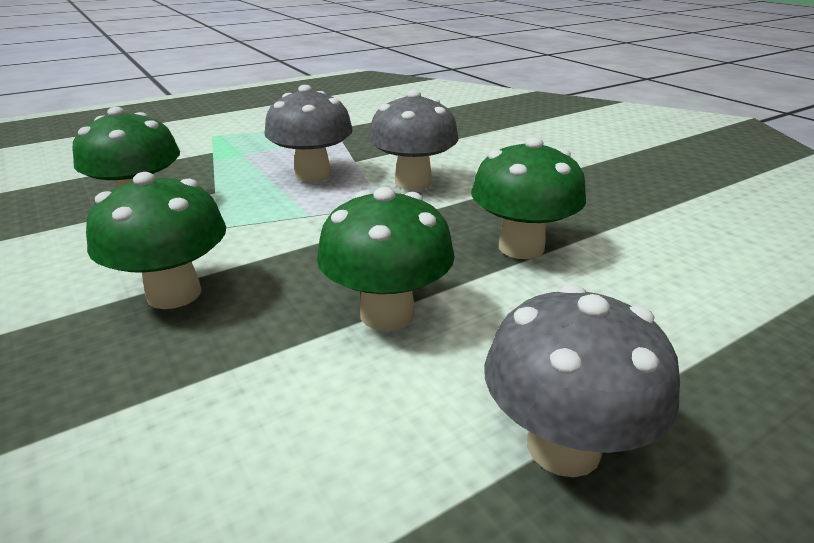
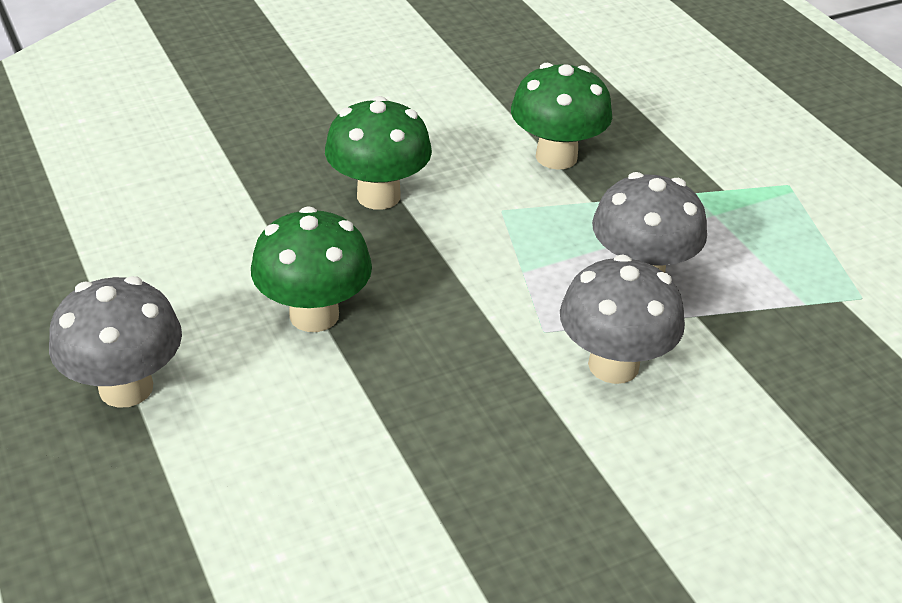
camera: 95 degrees right, 10 degrees up
green mushroom [471,137,586,259] -> none

